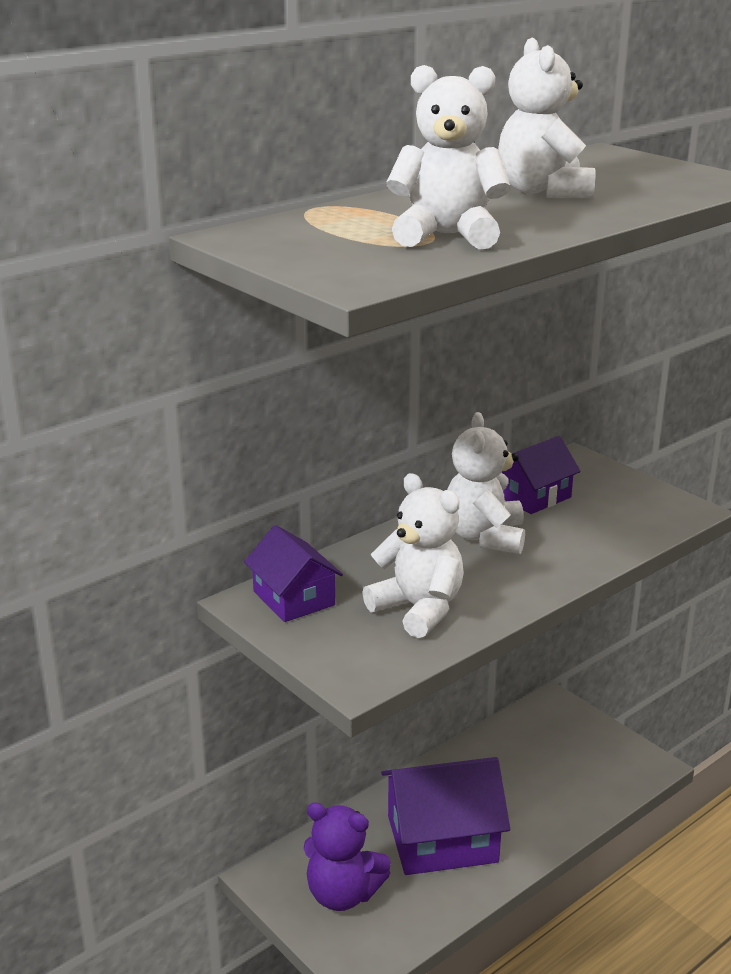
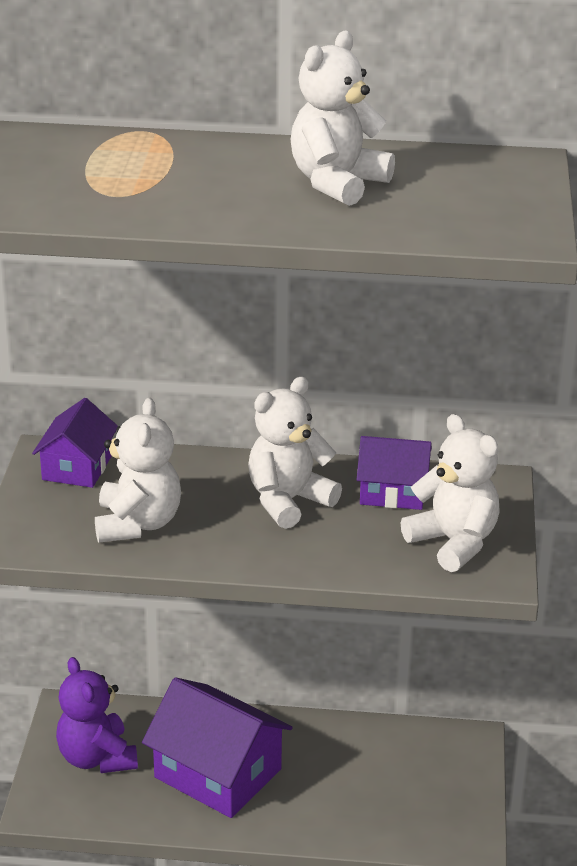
camera: 45 degrees right, 5 degrees up
white teddy bear [386,65,510,249] -> white teddy bear moved to [401,414,500,572]

